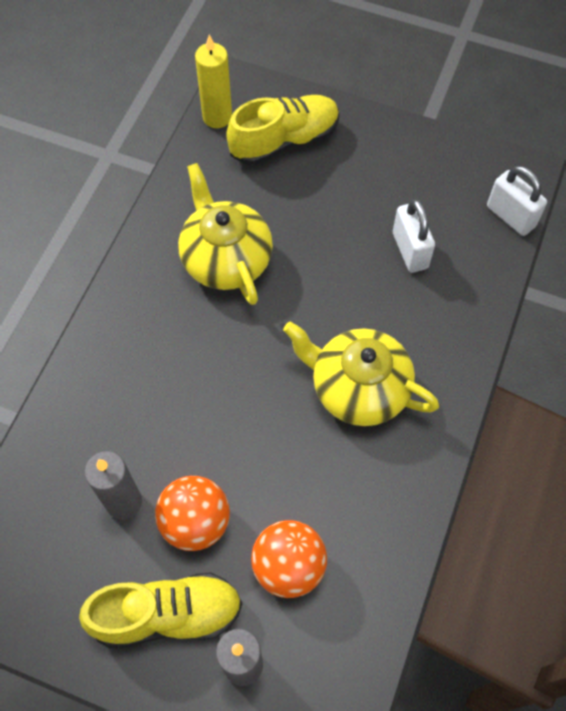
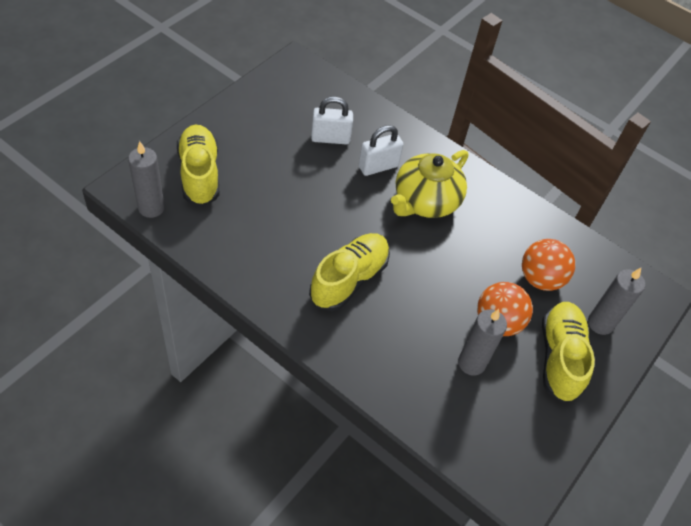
camera: 80 degrees left, 10 degrees down
yellow teapot [178,163,273,305] -> none
yellow candle [195,35,232,128] -> grey candle [128,141,165,218]
white padlock [487,166,547,236] -> white padlock moved to [359,125,404,176]
none -> yellow shoe [309,233,390,311]

